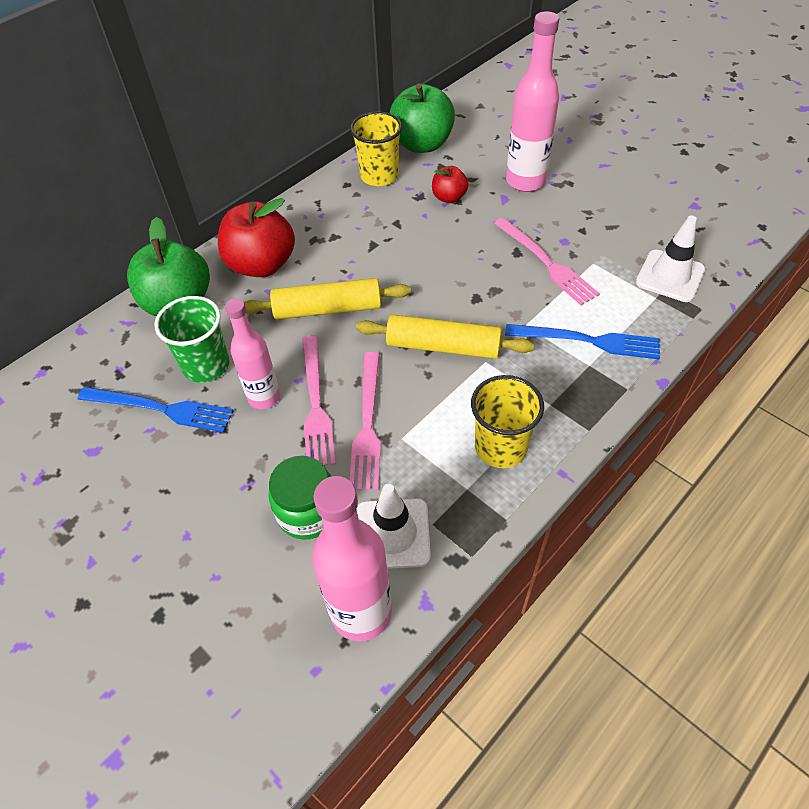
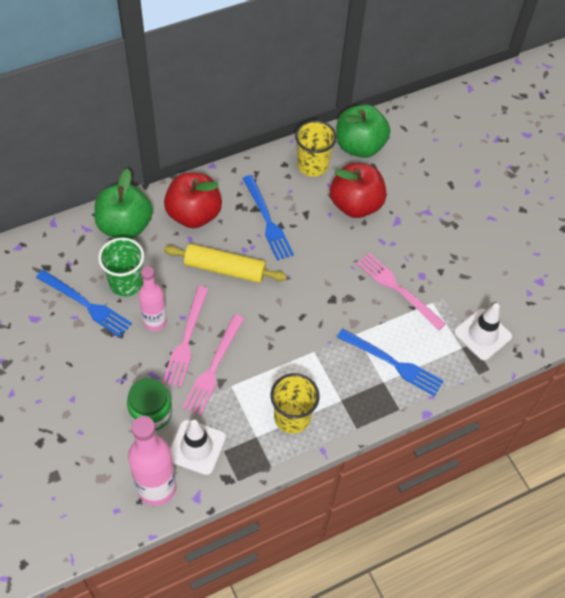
camera: 15 degrees right, 5 degrees up
yellow rolling pin [356,315,534,359] -> none
red apple [432,166,469,203] -> red apple [330,163,387,218], size x1.89
pink fork [494,217,600,305] -> pink fork turned 150 degrees clockwise [357,253,446,331]
pink bottle [506,11,559,192] -> none
none -> blue fork [243,175,294,261]

